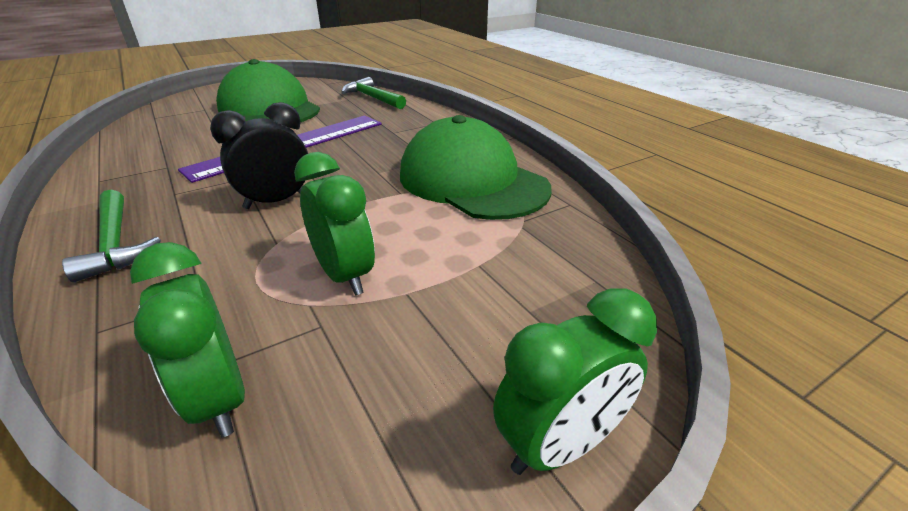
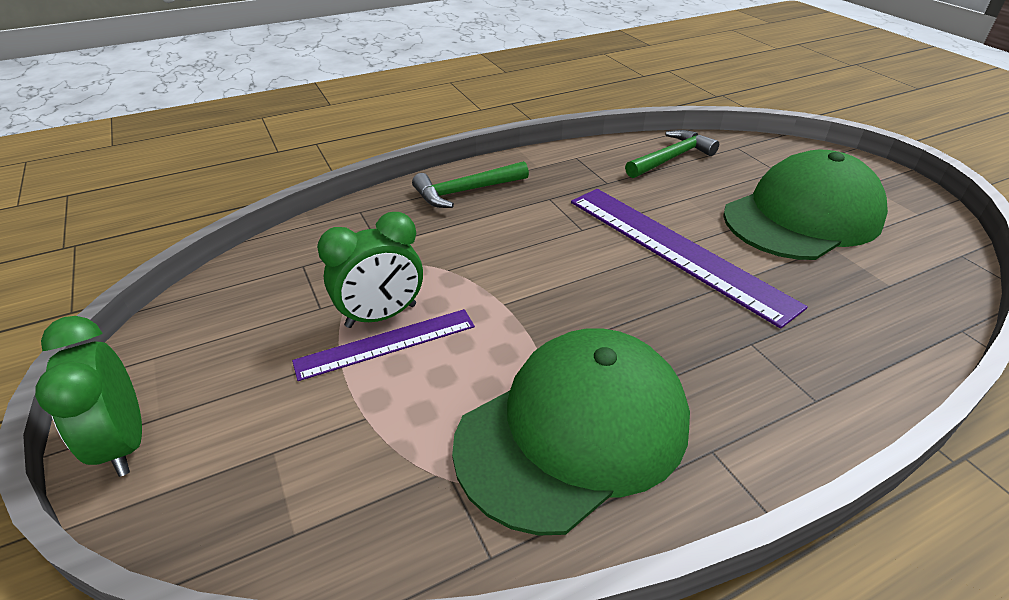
camera: 95 degrees right, 5 degrees up
green clock [130,242,245,437] -> none
black clock [210,102,308,209] -> none
green hammer [341,77,406,109] -> green hammer moved to [625,130,719,178]
none -> purple ruler [292,309,475,381]

